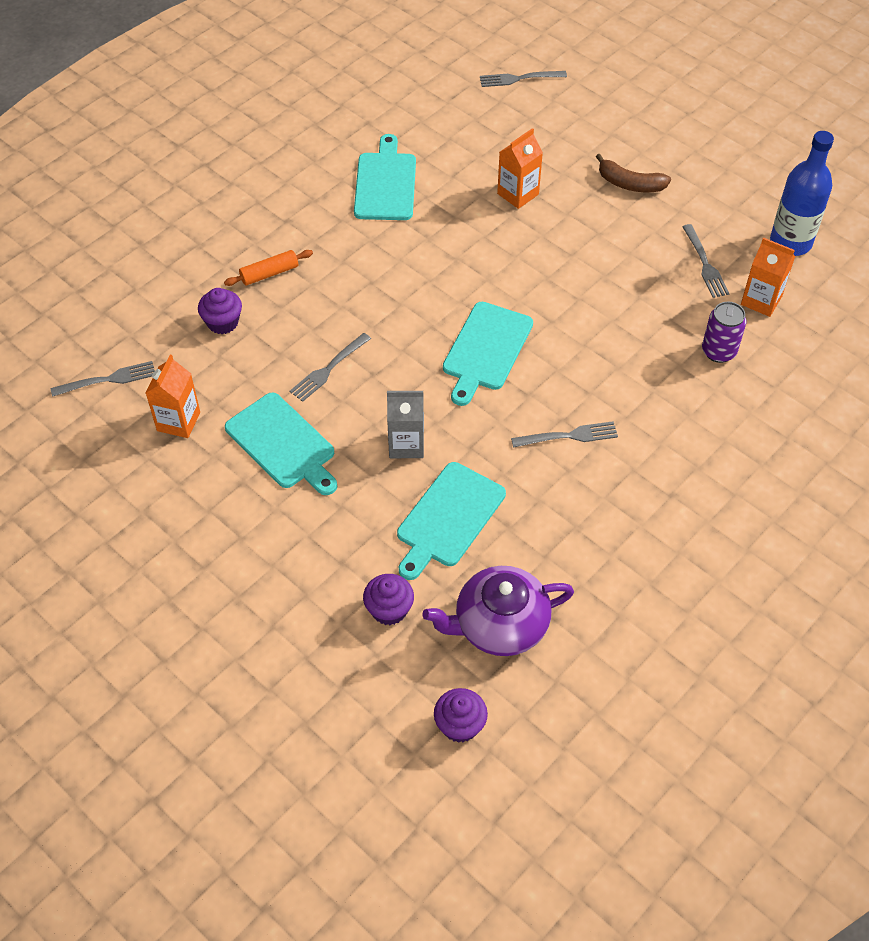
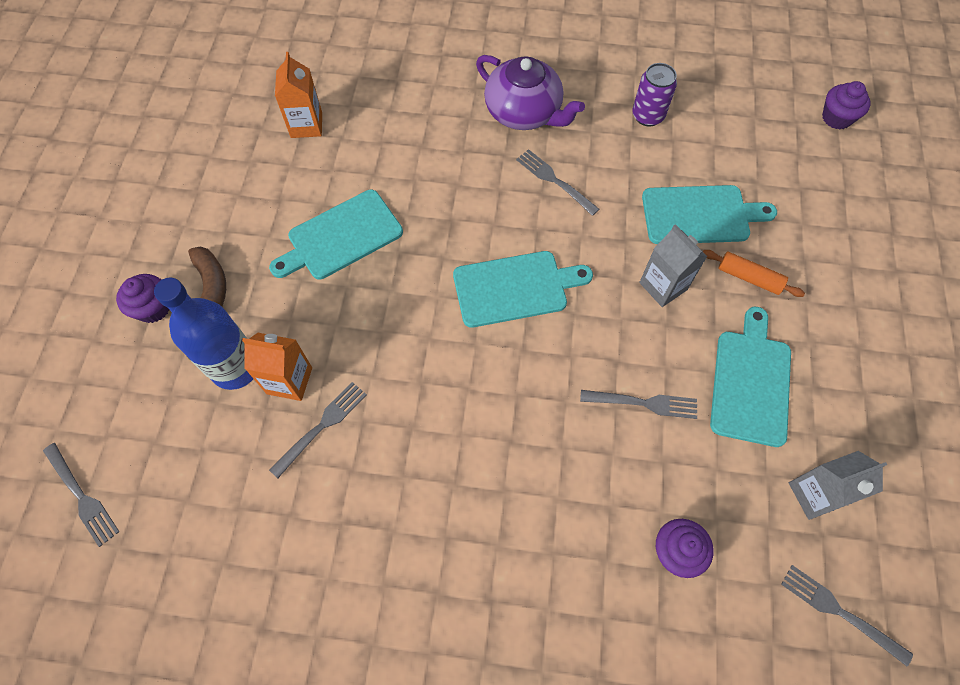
camera: 125 degrees left, 10 degrees up
orange carton [146,355,200,438] -> grey carton [789,451,887,520]
orange rolling pin [224,250,313,286] -> orange rolling pin moved to [703,250,805,297]
turquoise cutting board [354,134,416,220] -> turquoise cutting board moved to [269,190,403,279]
purple cupcake [363,574,414,625] -> purple cupcake moved to [116,274,169,323]
purple teapot [422,566,574,656] -> purple teapot moved to [476,55,585,130]
grey fork [682,224,730,298] -> grey fork moved to [269,382,367,478]
purple can [702,302,746,363] -> purple can moved to [632,63,677,127]
blue bottle [770,131,834,256] -> blue bottle moved to [154,278,253,390]

